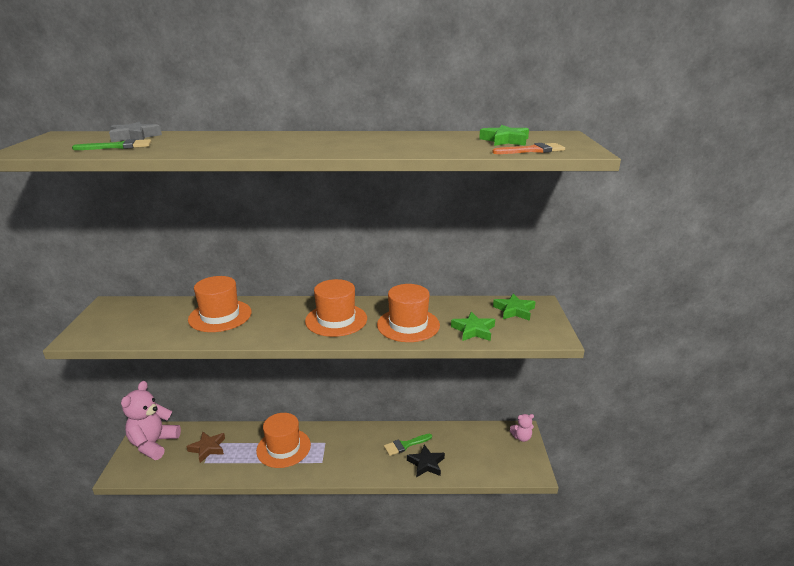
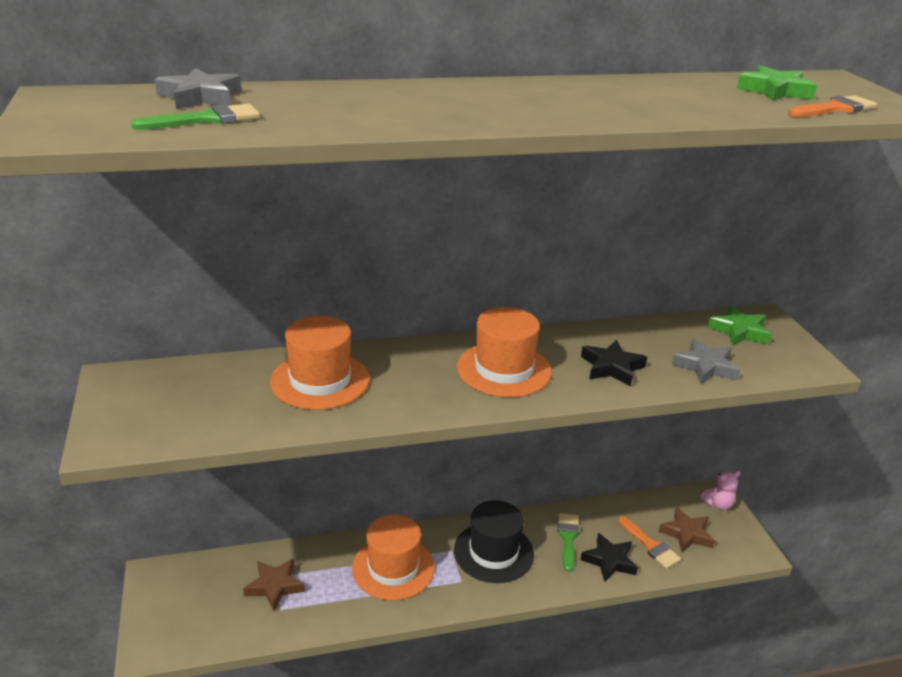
camera: 15 degrees left, 5 degrees up
pink teddy bear [121,381,181,460] -> none
orange hat [377,284,440,342] -> black star [581,340,647,386]
green brush [384,434,432,456] -> green brush turned 135 degrees clockwise [558,513,580,571]
green star [451,311,495,341] -> grey star [672,339,740,385]
none -> black hat [454,500,534,583]
none -> orange brush [618,516,681,569]
none -> brown star [659,507,715,553]

